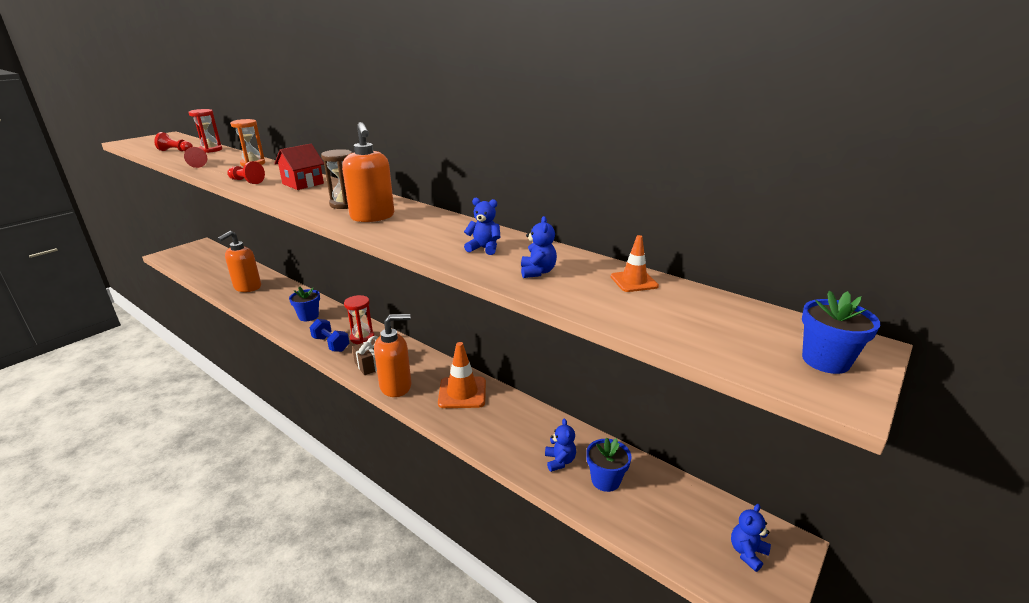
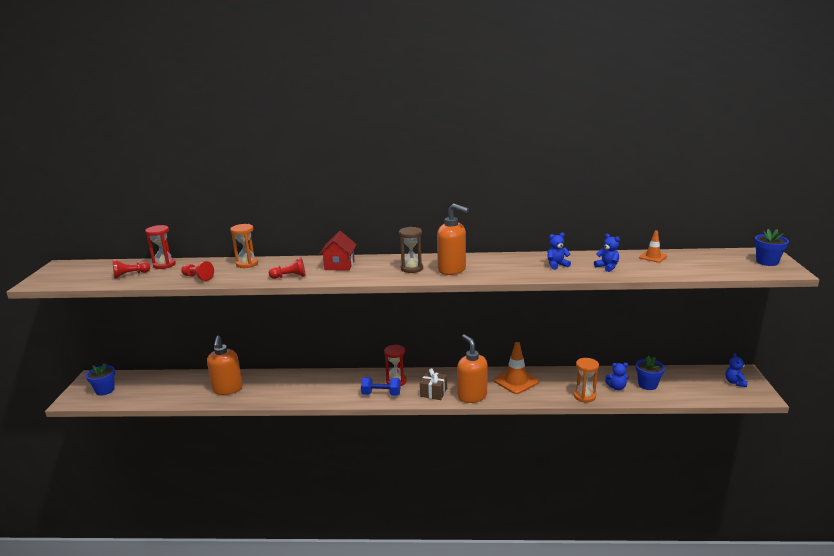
camera: 35 degrees left, 5 degrees down
blue flower pot [289,286,320,321] -> blue flower pot moved to [86,363,115,396]
orange soap dispenser [374,314,411,397] -> orange soap dispenser turned 60 degrees counterclockwise [457,334,488,403]
blue teddy bear [545,418,576,472] -> blue teddy bear turned 135 degrees clockwise [605,363,629,390]
none -> orange hourglass [574,358,599,402]

